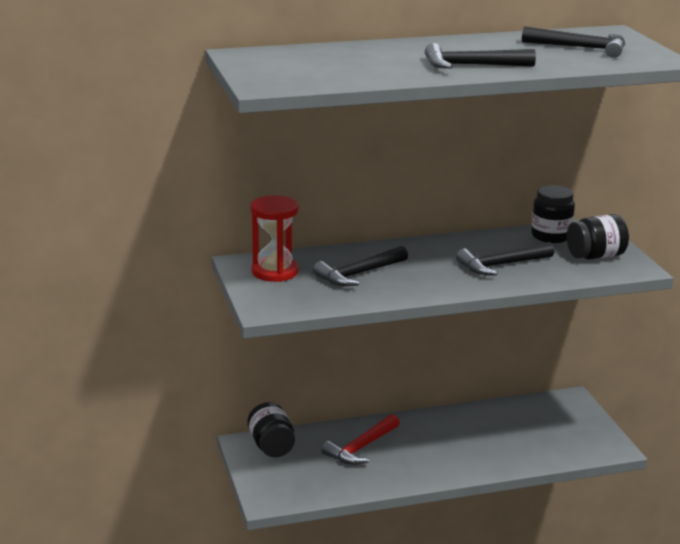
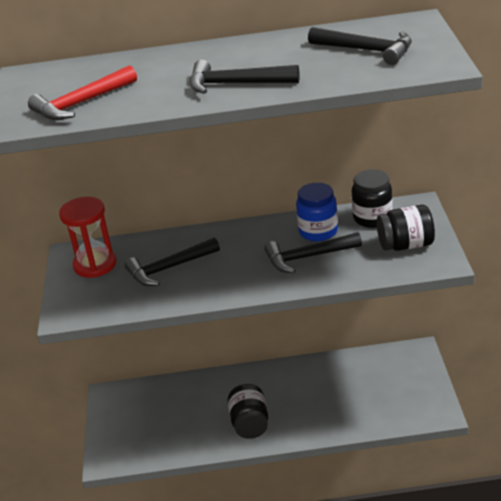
camera: 15 degrees right, 10 degrees up
black jar [247,402,295,457] -> black jar moved to [228,384,268,439]
red hammer [321,414,400,465] -> red hammer moved to [28,65,137,120]
none -> blue jar [296,183,338,242]

